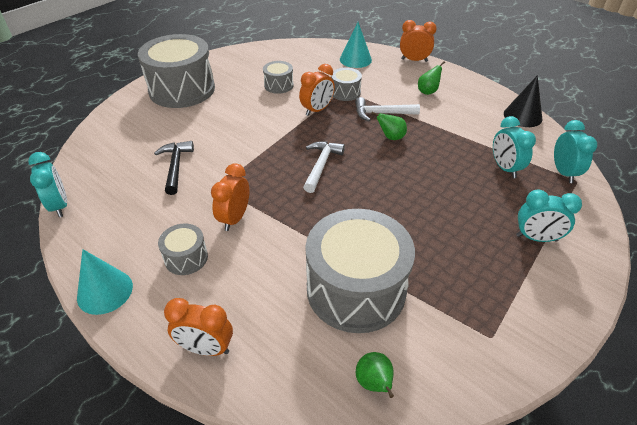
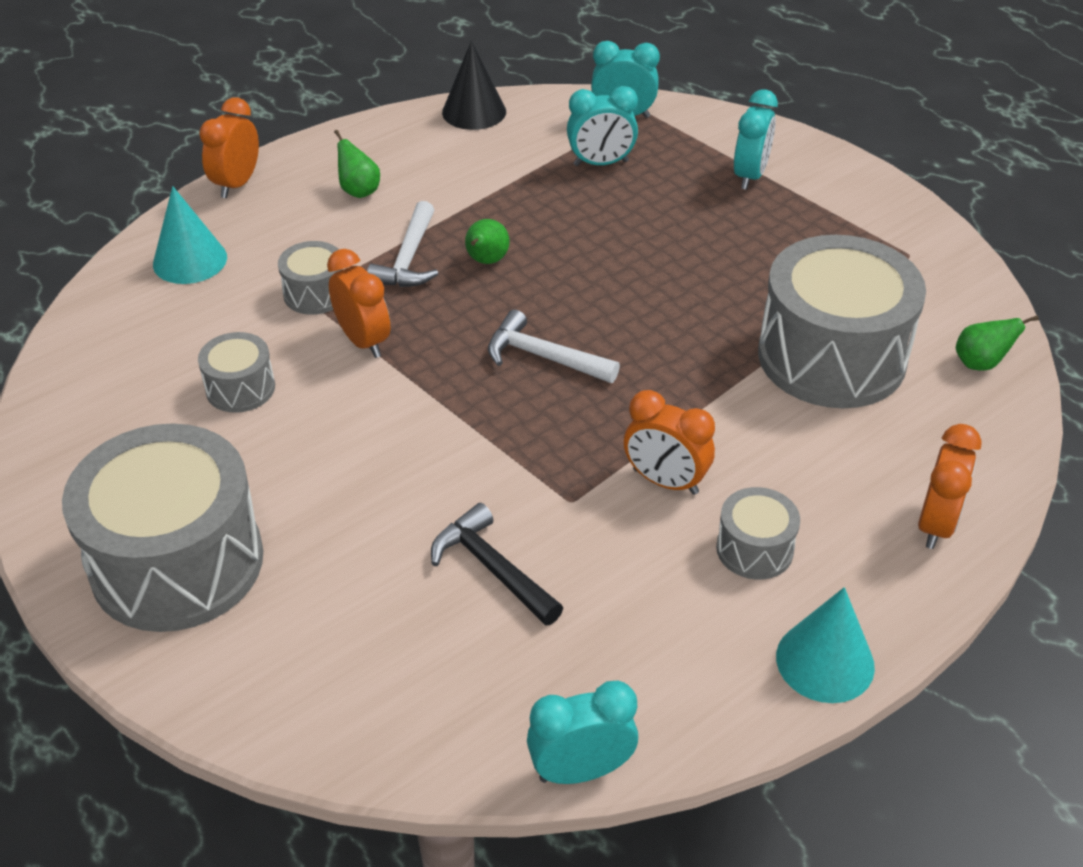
camera: 80 degrees left, 0 degrees up
black hammer [154,141,194,195] -> black hammer turned 45 degrees clockwise [431,503,563,626]

